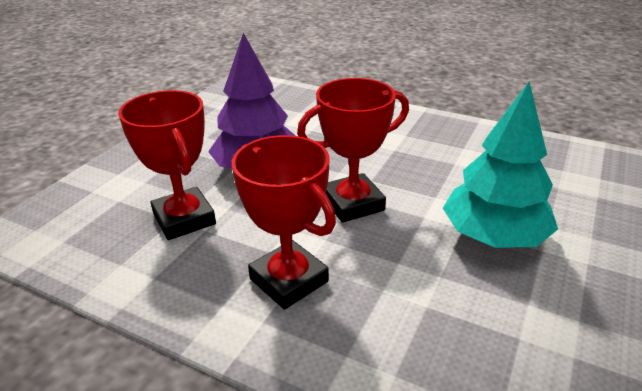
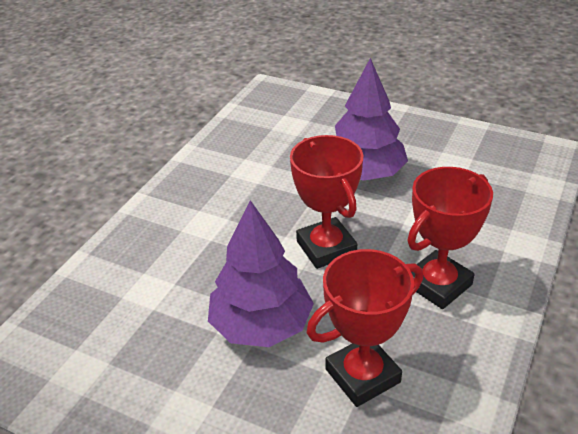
camera: 90 degrees left, 5 degrees up
turquoise tree [443,82,558,248] -> purple tree [335,58,408,181]

